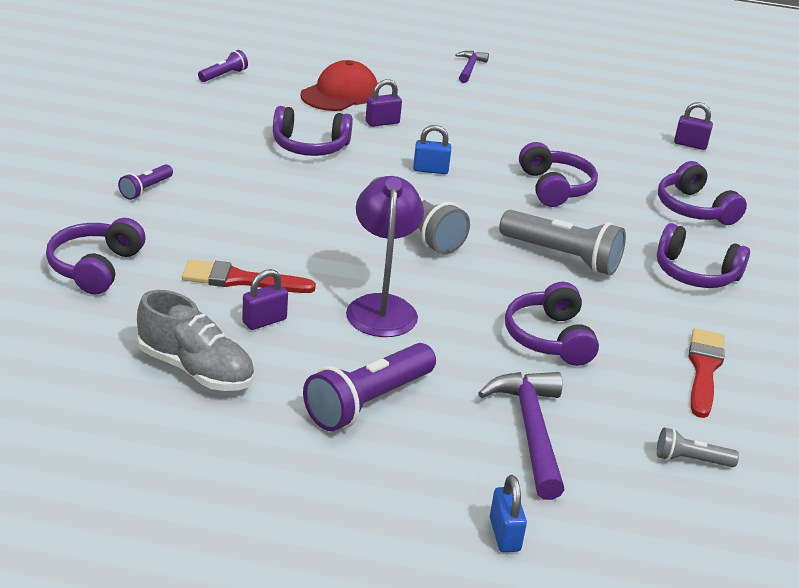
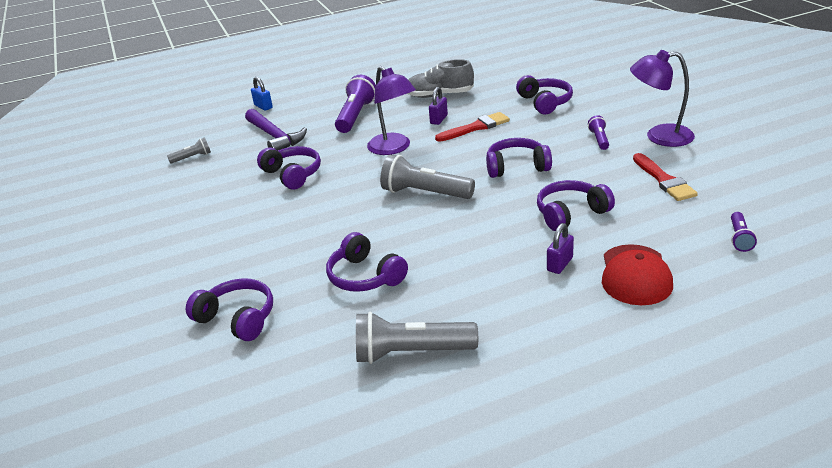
camera: 155 degrees right, 0 degrees up
blue padlock [413,125,451,174] -> none
purple hammer [455,51,489,83] -> none
grey flashlight [499,210,626,275] -> grey flashlight moved to [356,312,478,364]
purple headphones [657,223,750,288] -> purple headphones moved to [486,138,552,178]
purple padlock [674,102,713,150] -> none
red brush [689,328,725,418] -> red brush moved to [633,153,698,201]
none -> purple lamp [630,50,695,147]

